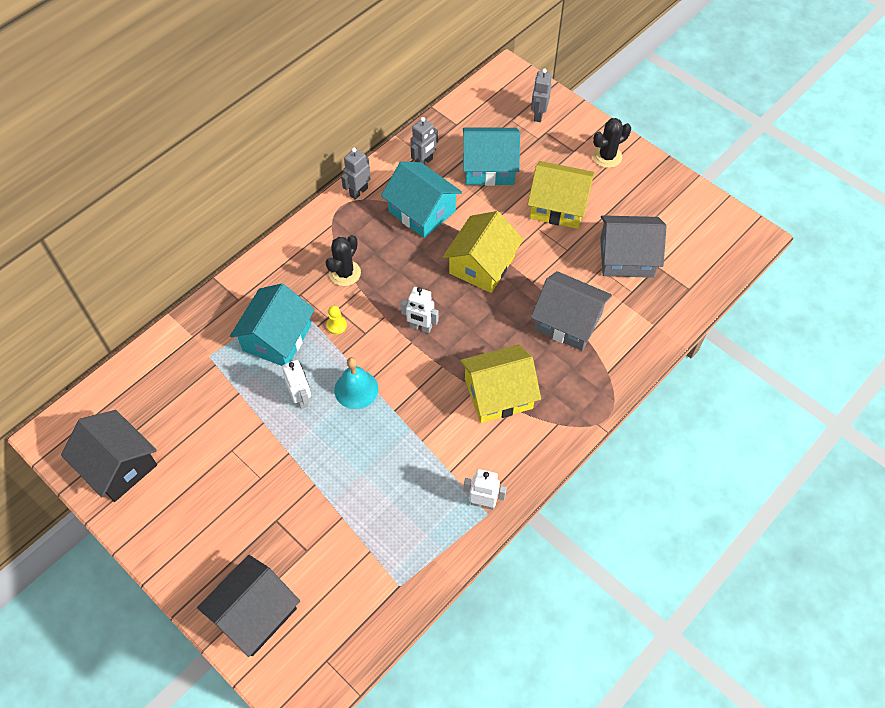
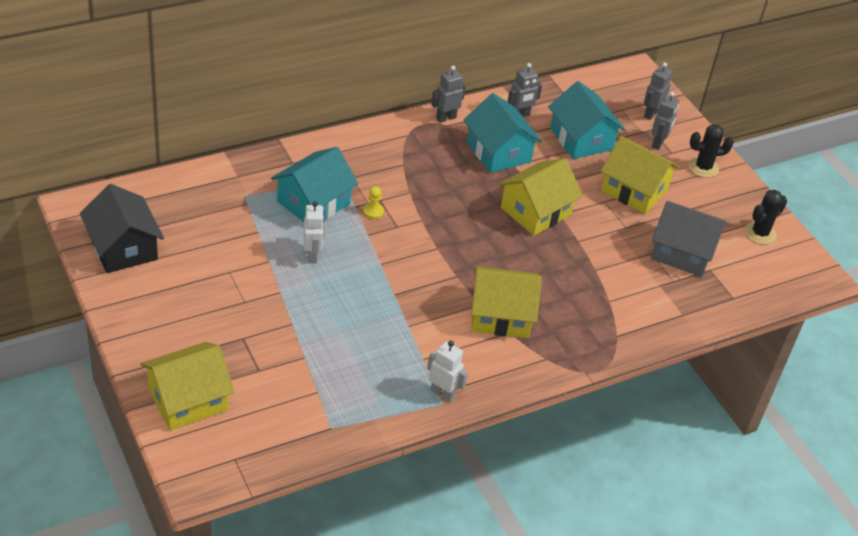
camera: 15 degrees right, 15 degrees down
black house [197,555,300,657] -> yellow house [141,342,234,431]
black cactus [325,235,361,286] -> black cactus moved to [744,190,787,245]
turquoise bell [334,357,378,409] -> none
white robot [401,287,439,333] -> none
turquoise house [463,127,520,186] -> turquoise house turned 45 degrees clockwise [548,81,625,159]
grey house [531,271,612,351] -> none
none -> grey robot [651,92,679,150]

